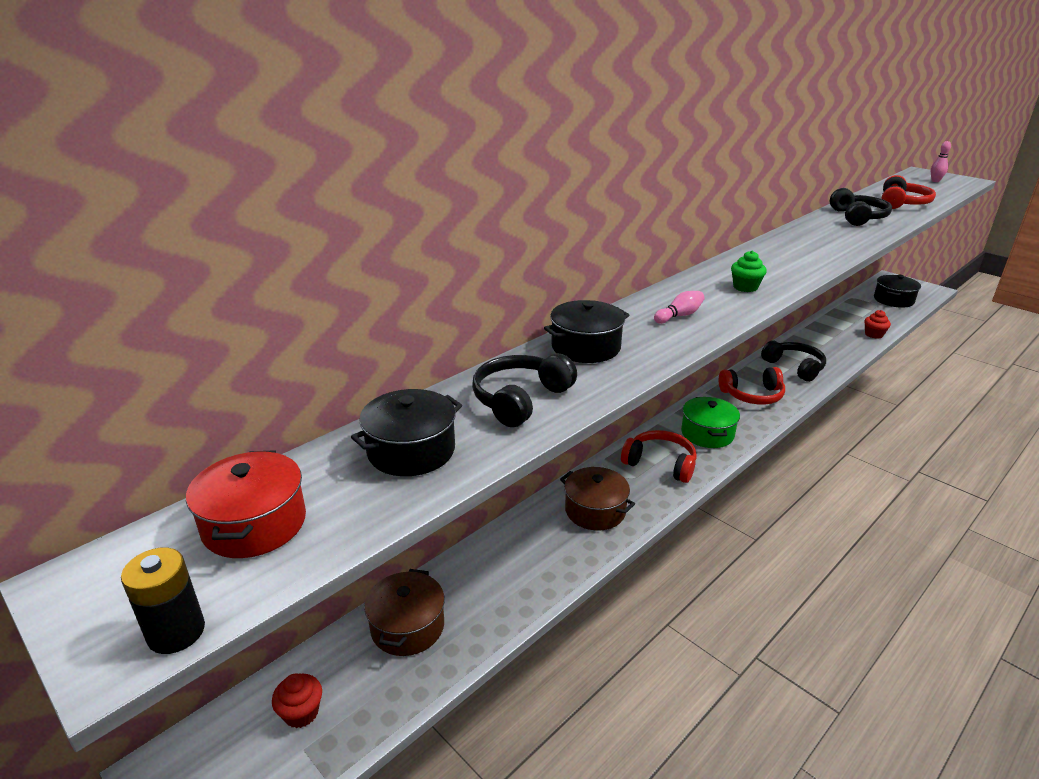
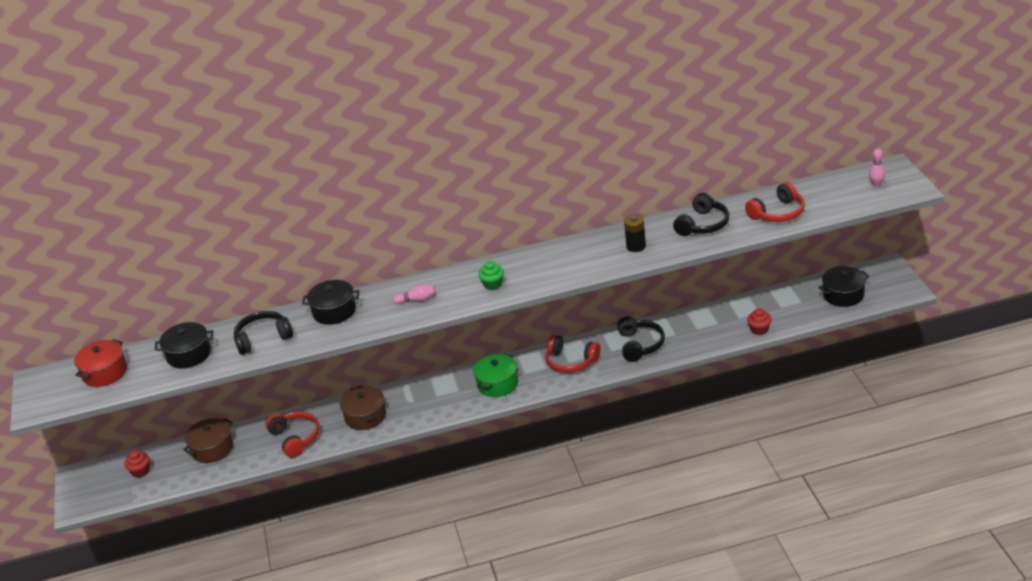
camera: 35 degrees right, 5 degrees up
black battery [121,547,205,654] -> black battery moved to [624,214,646,252]
red headphones [621,430,697,483] -> red headphones moved to [265,411,320,458]

